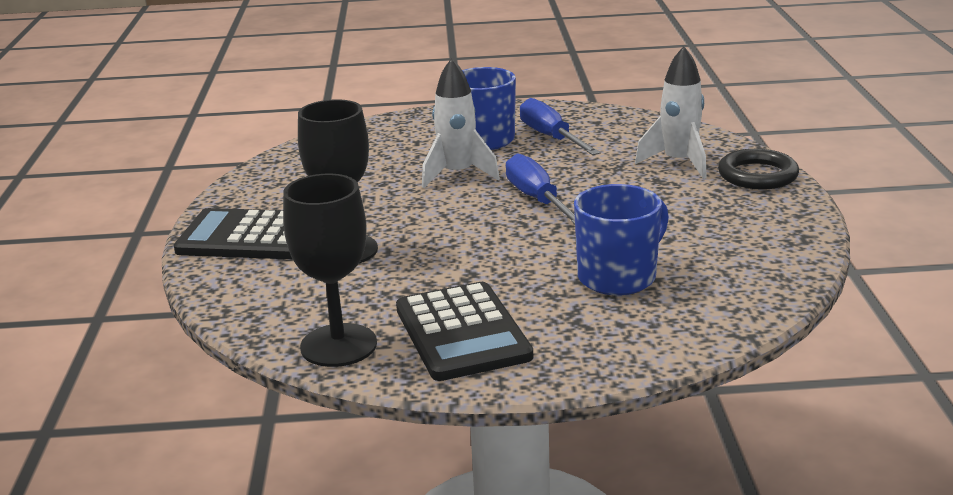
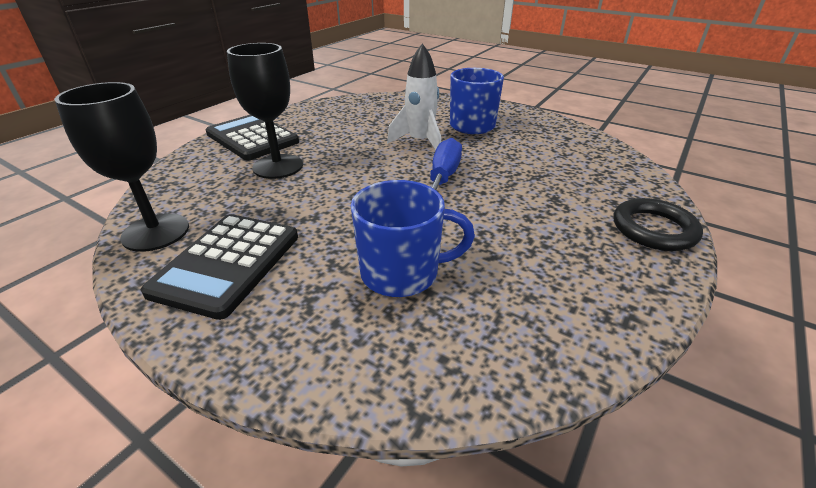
camera: 35 degrees right, 10 degrees up
blue screwdriver [520,98,601,155] -> none
white rocket [635,46,707,179] -> none

